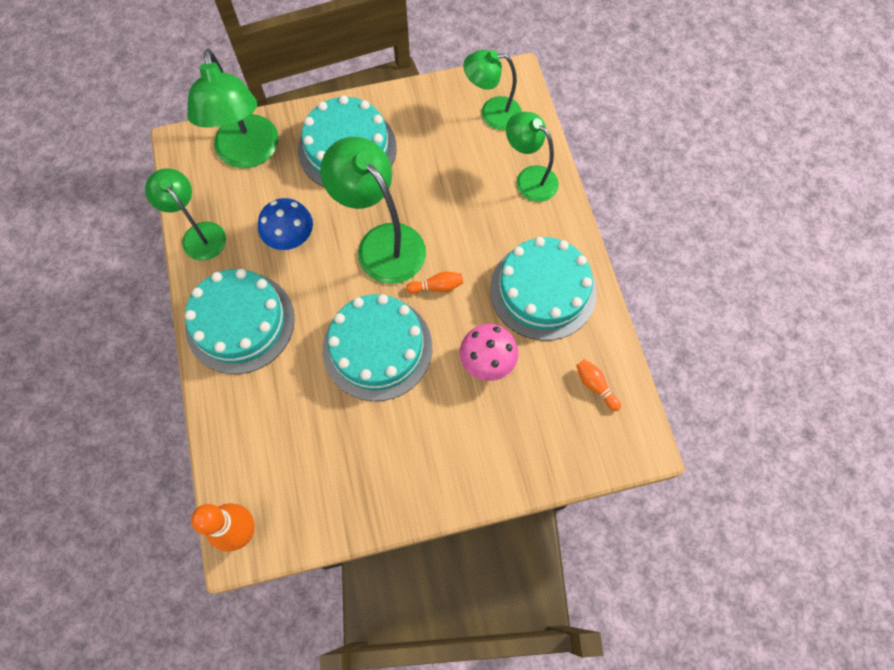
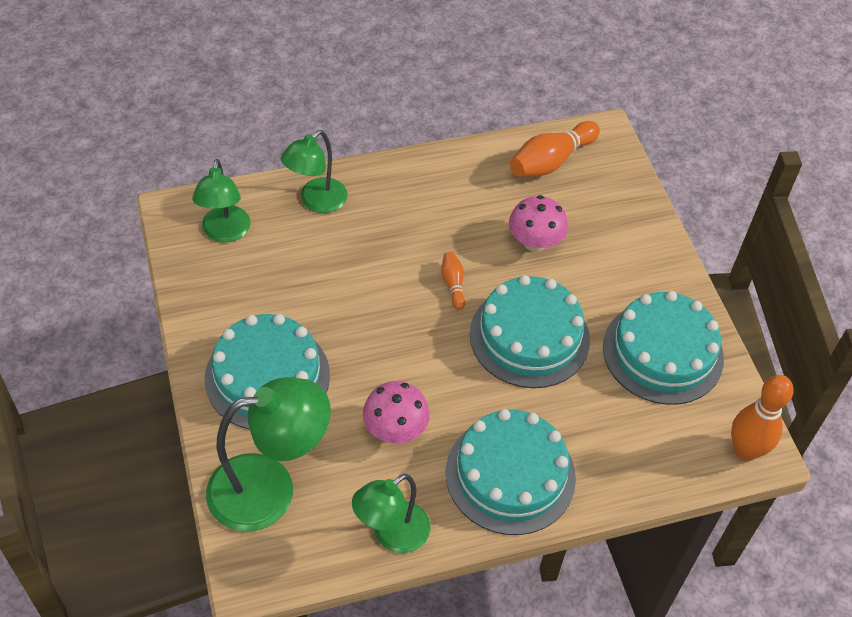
camera: 95 degrees left, 15 degrees down
blue mushroom [258,198,313,250] -> pink mushroom [363,381,430,443]
green lamp [320,137,426,284] -> none
turquoise cake [490,237,597,341] -> turquoise cake moved to [603,291,724,405]
orange bowling pin [576,359,621,411] -> orange bowling pin [510,121,600,177], size x1.95

